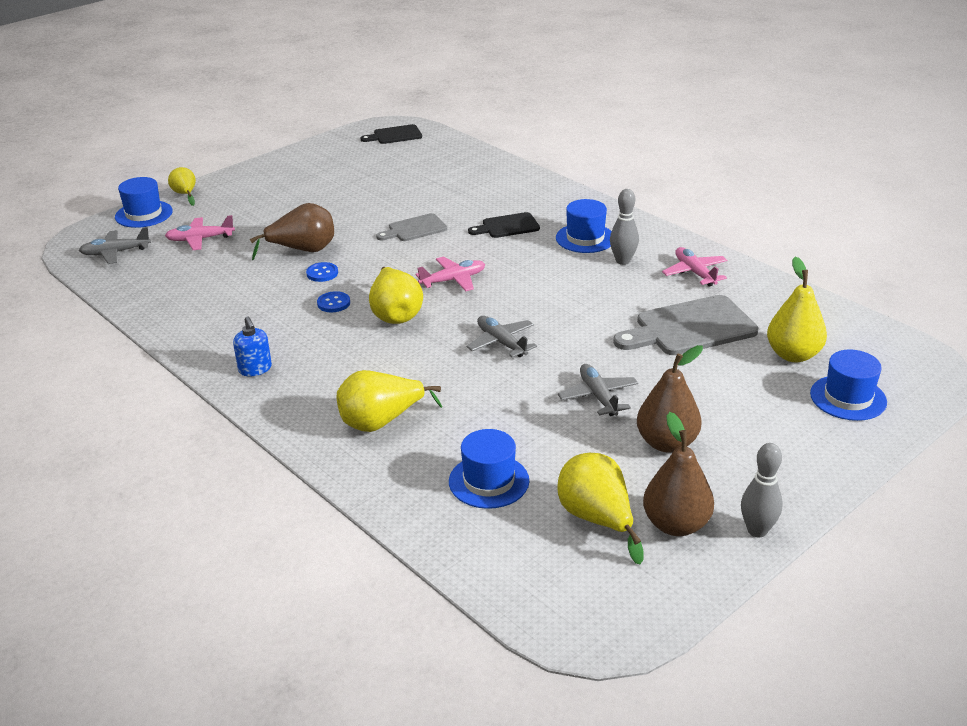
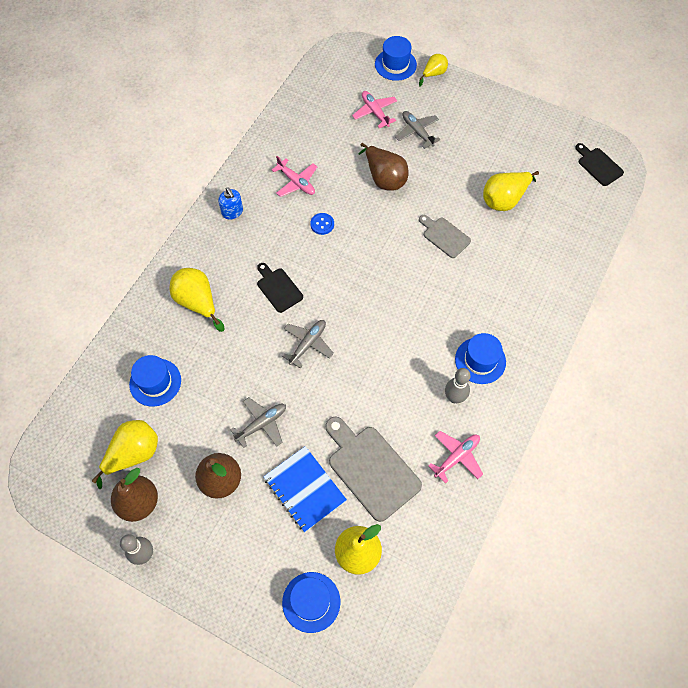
camera: 70 degrees right, 30 degrees up
grey plane [79,227,151,264] -> grey plane moved to [395,111,441,149]
blue soap dispenser [233,316,272,376] -> blue soap dispenser turned 75 degrees counterclockwise [218,187,243,220]
blue button [306,262,338,282] -> none
yellow pear [369,267,423,324] -> yellow pear moved to [483,171,539,211]
pink plane [416,257,485,291] -> pink plane moved to [272,156,317,197]
black cutting board [468,212,540,238] -> black cutting board moved to [257,263,303,313]
none -> blue notebook [263,446,347,532]

